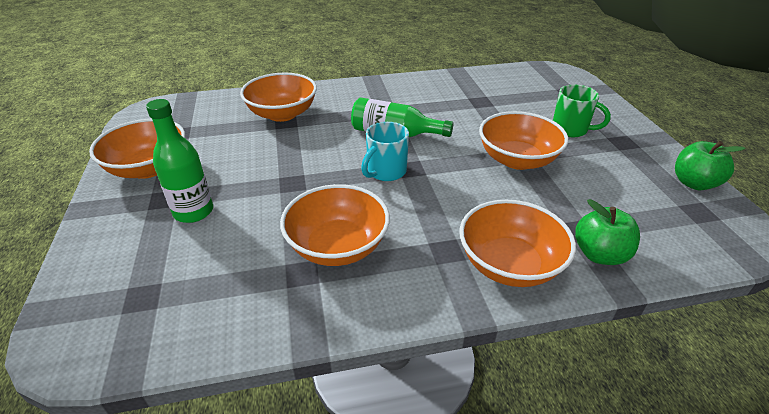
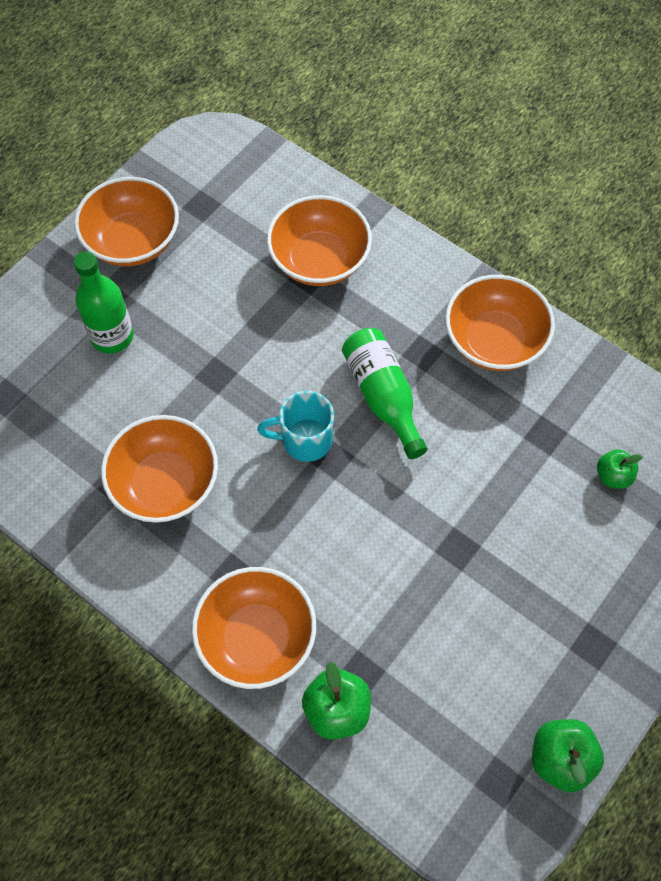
camera: 50 degrees right, 25 degrees up
orange bowl [479,111,568,170] -> orange bowl moved to [445,275,555,371]
green mug [553,85,611,137] -> none
none -> green apple [597,449,643,489]

